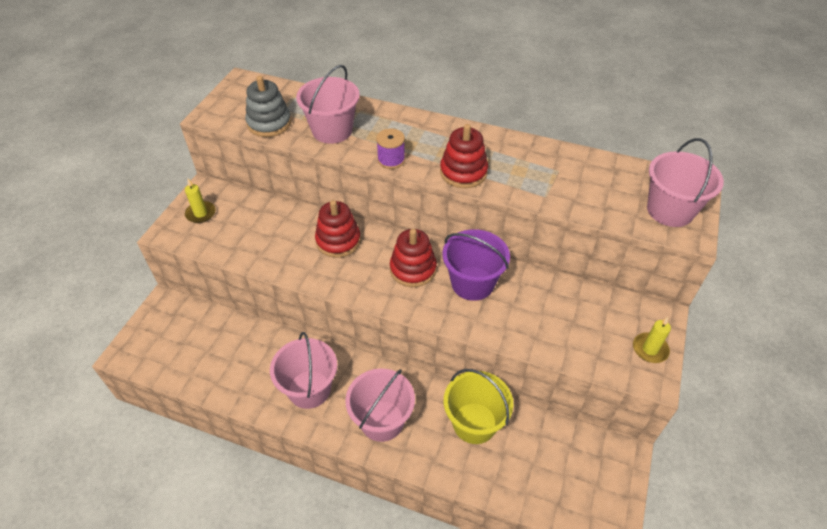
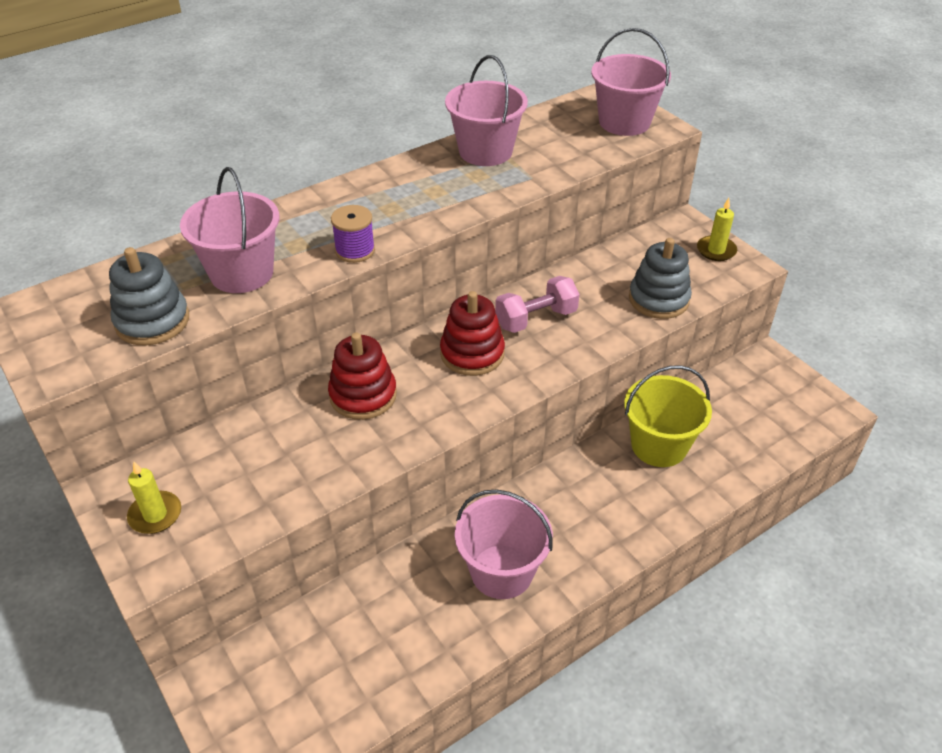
camera: 55 degrees left, 5 degrees down
pink bucket [345,368,415,442] -> pink bucket moved to [445,55,528,166]
red stacking toy [440,124,488,188] -> none
purple bucket [442,229,510,301] -> pink dumbbell [495,276,579,333]
none -> grey stacking toy [629,238,692,319]

